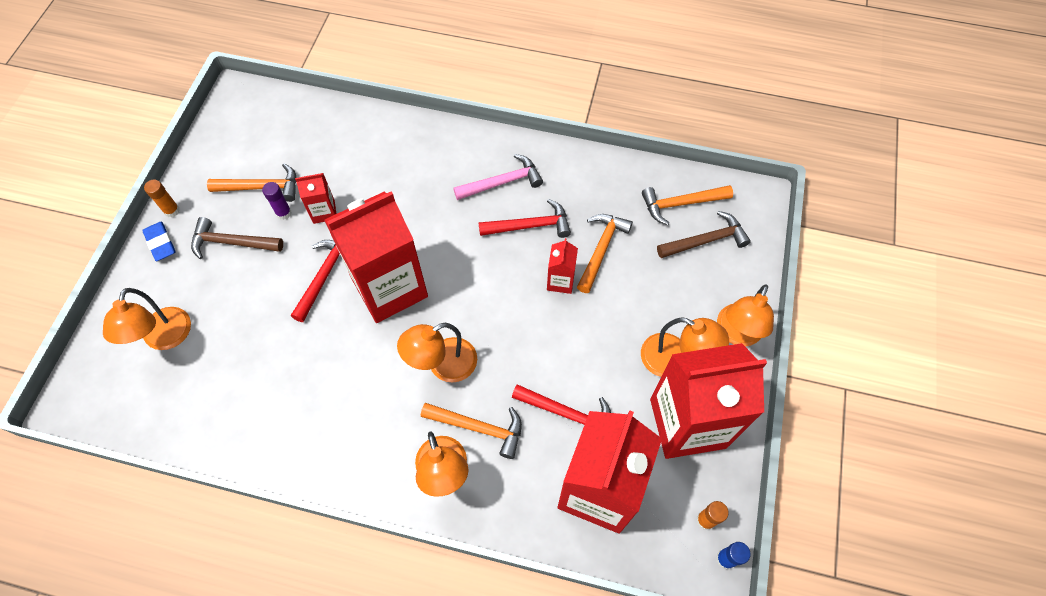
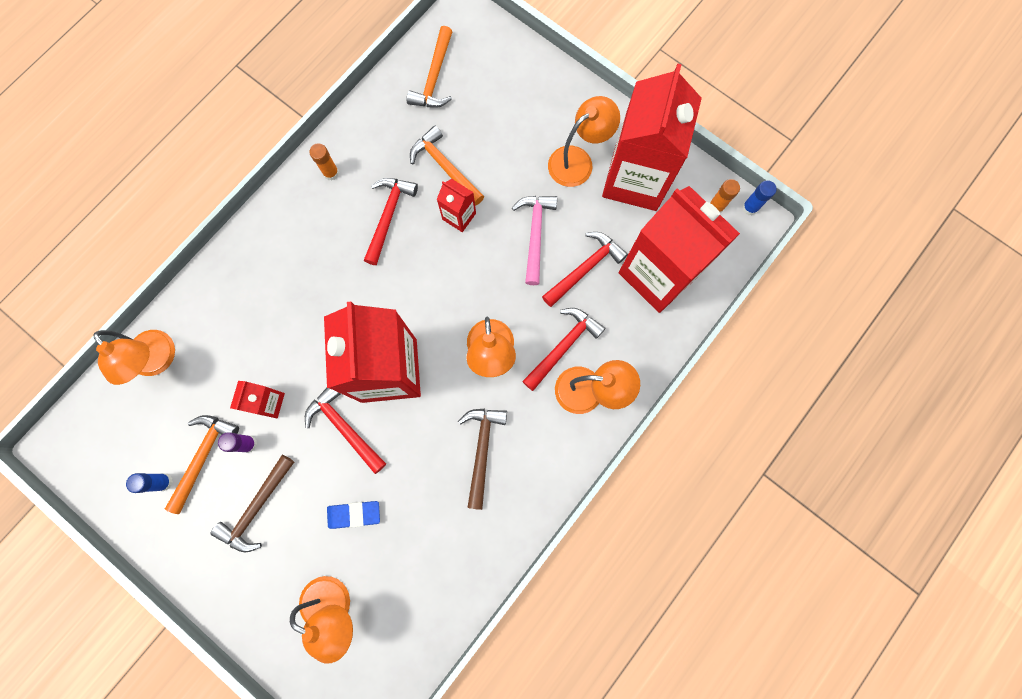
camera: 65 degrees left, 15 degrees up
blue eraser [142,221,176,261] -> blue eraser moved to [327,501,380,529]
orange glue stick [144,180,180,217] -> orange glue stick moved to [309,143,339,181]
orange hammer [421,403,522,459] -> red hammer [522,308,605,391]
pink hammer [453,154,543,200] -> pink hammer moved to [512,196,557,285]
brown hammer [657,211,751,258] -> brown hammer moved to [458,409,507,510]
orange lamp [717,285,774,346] -> orange lamp moved to [93,330,175,385]
none -> blue glue stick [126,473,173,493]

